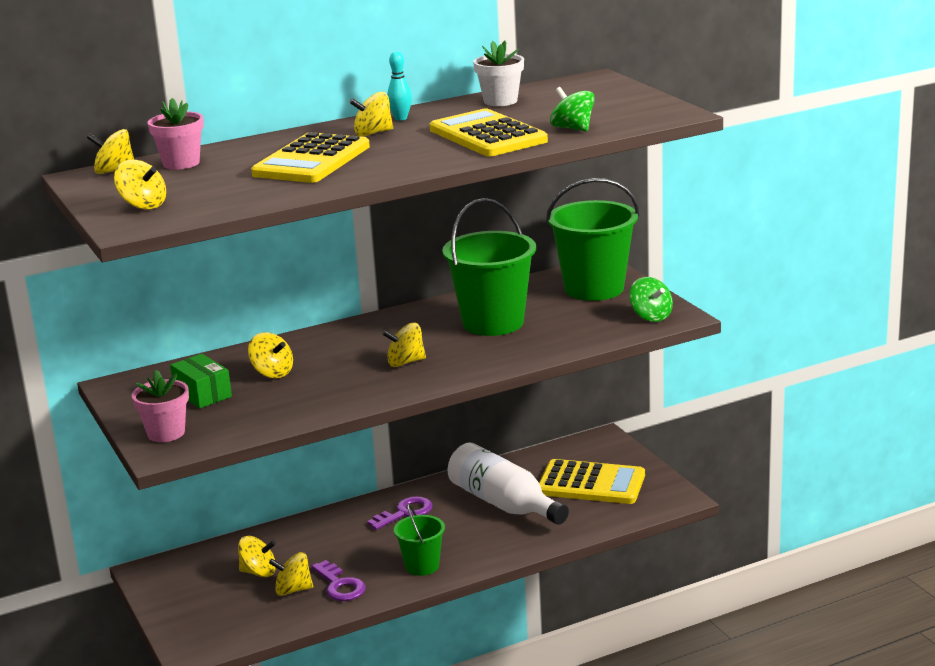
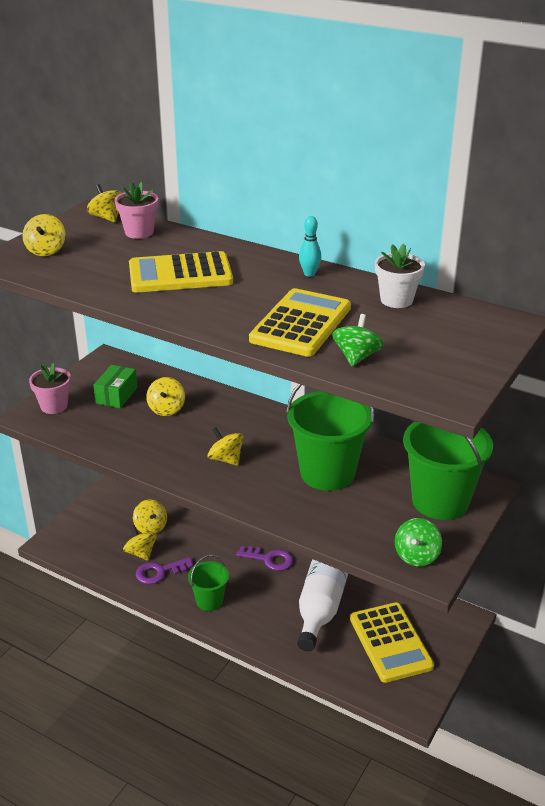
camera: 55 degrees right, 10 degrees up
purple key [311,560,366,601] -> purple key turned 45 degrees clockwise [136,557,193,584]
yellow spinning top [349,92,393,137] -> none

